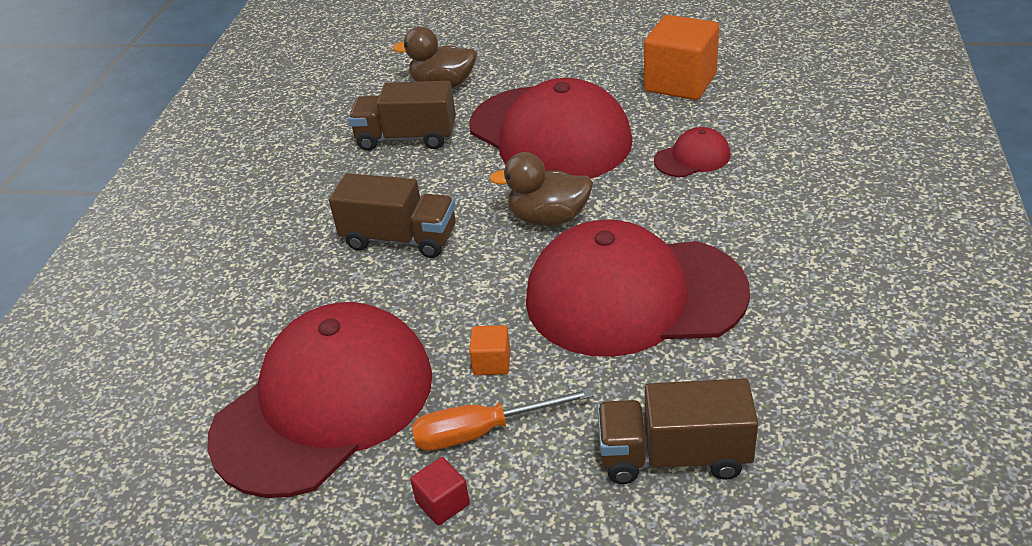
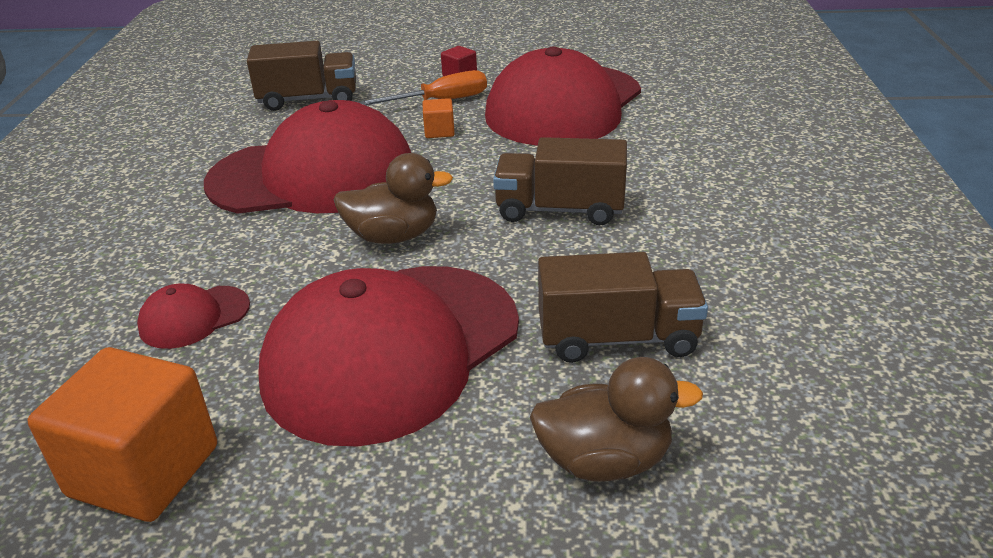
camera: 170 degrees right, 5 degrees down
red cap [469,78,633,178] -> red cap turned 90 degrees counterclockwise [258,266,519,447]

